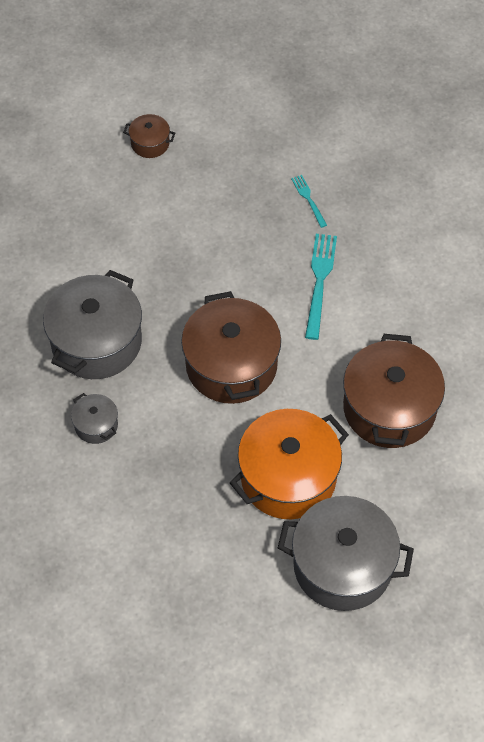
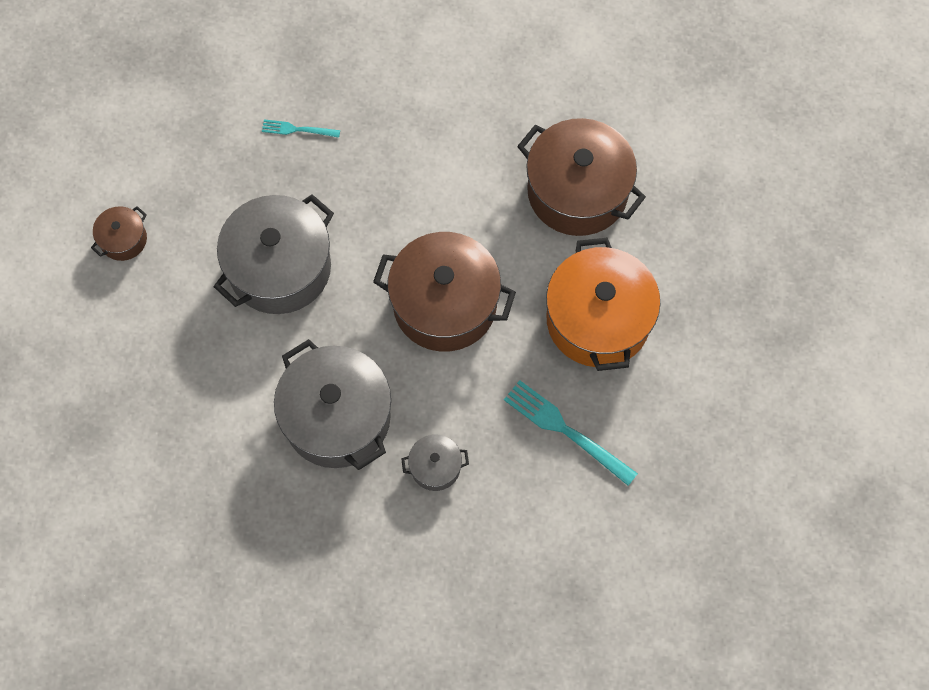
camera: 60 degrees left, 10 degrees up
grey pot [278,496,414,611] -> grey pot moved to [214,194,334,314]
turquoise fork [305,234,337,340] -> turquoise fork moved to [504,380,638,486]

